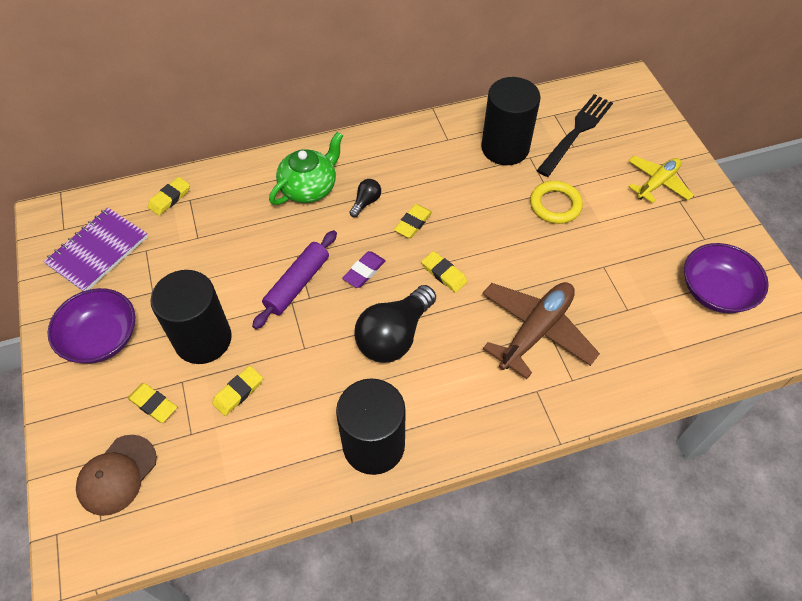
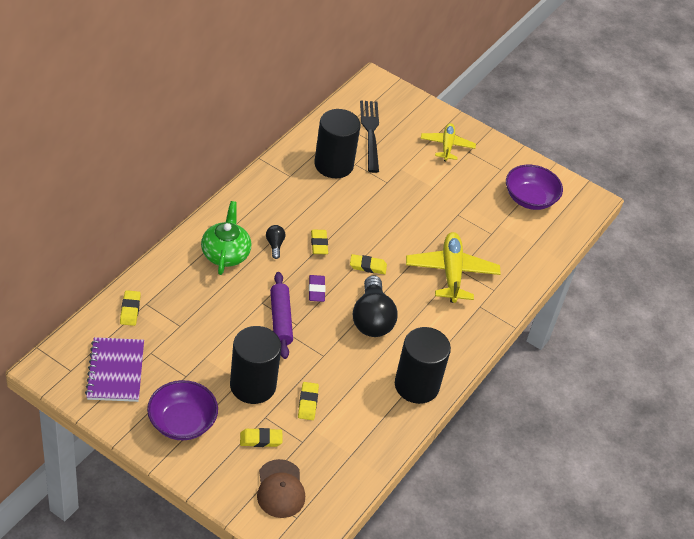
camera: 45 degrees left, 10 degrees down
brown plane [482,282,600,379] -> yellow plane [406,232,501,303]
yellow ring [530,181,583,224] -> none

